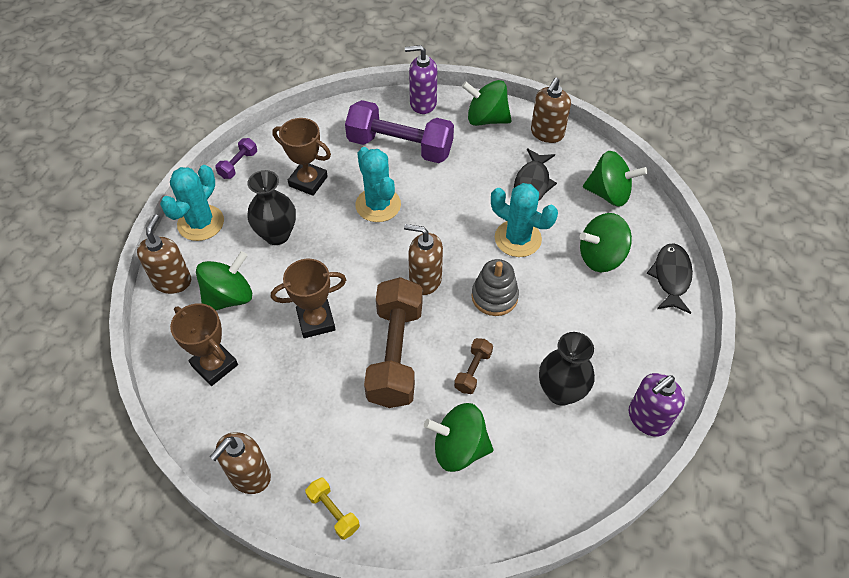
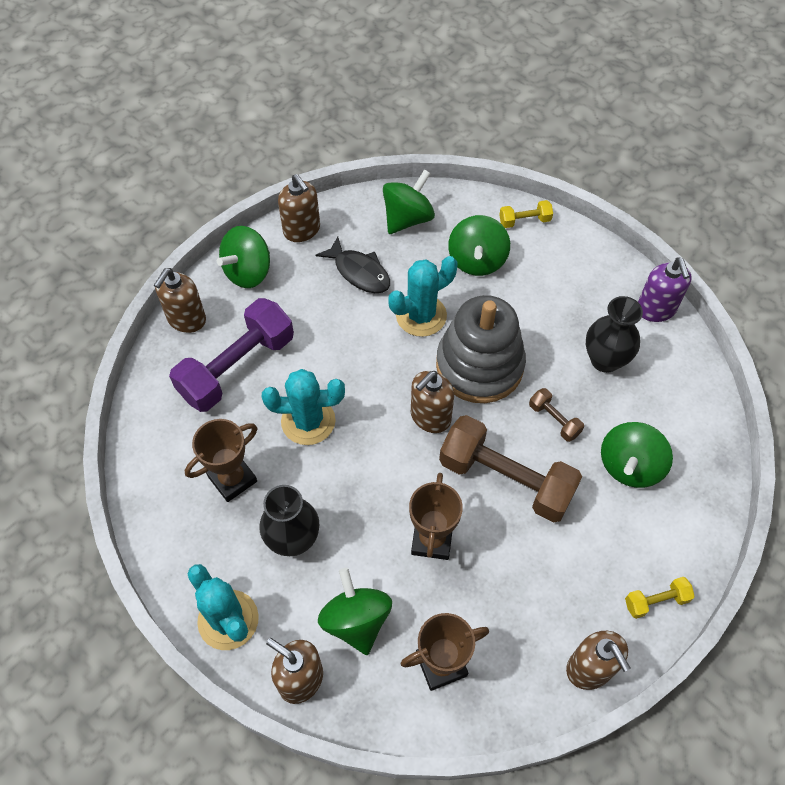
camera: 65 degrees left, 5 degrees up
purple dumbbell [215,138,257,179] -> none
purple soap dispenser [405,45,437,114] -> brown soap dispenser [154,268,206,333]
grey stacking toy [472,259,519,316] -> grey stacking toy [436,295,526,403], size x1.78
black fish [647,244,693,314] -> yellow dumbbell [499,200,553,228]

